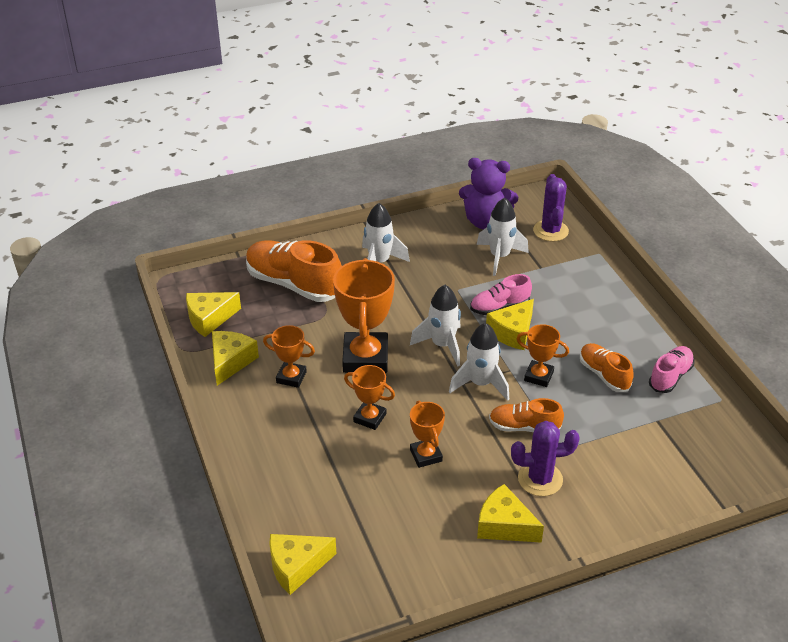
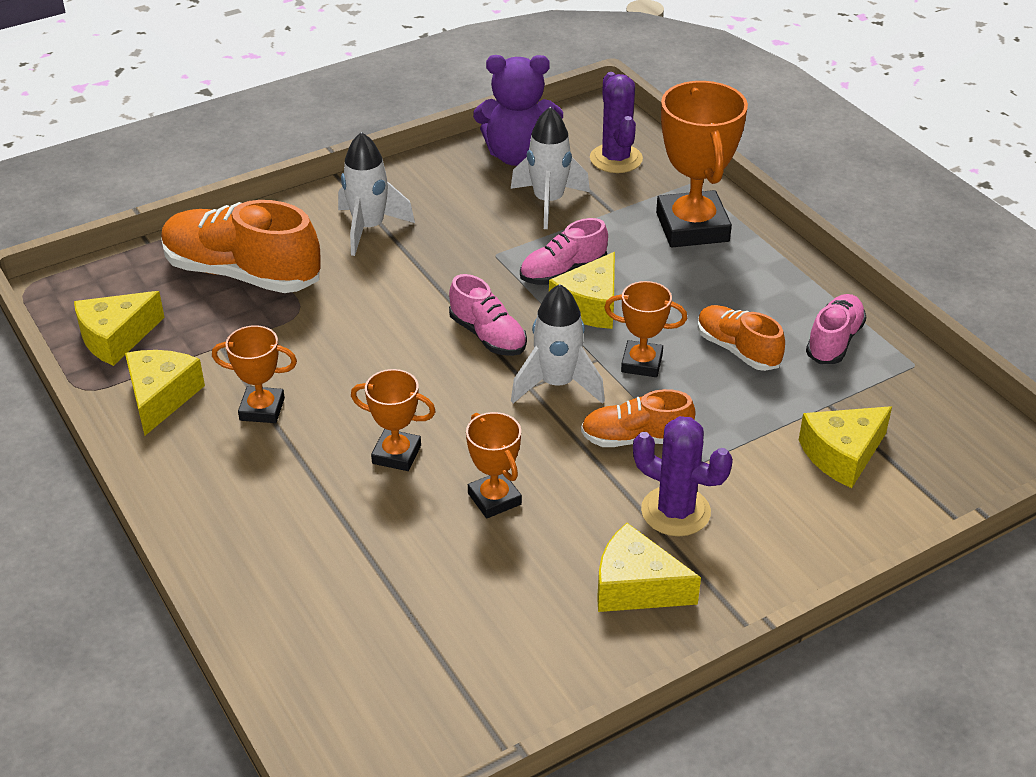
camera: 10 degrees left, 0 degrees up
yellow cheese [269,534,336,595] -> yellow cheese moved to [799,406,892,488]
orange trophy [333,258,395,373] -> orange trophy moved to [656,81,748,247]
white rocket [410,285,461,367] -> pink shoe [449,274,527,356]
purple cactus [511,421,580,496] -> purple cactus turned 45 degrees clockwise [633,416,733,536]

